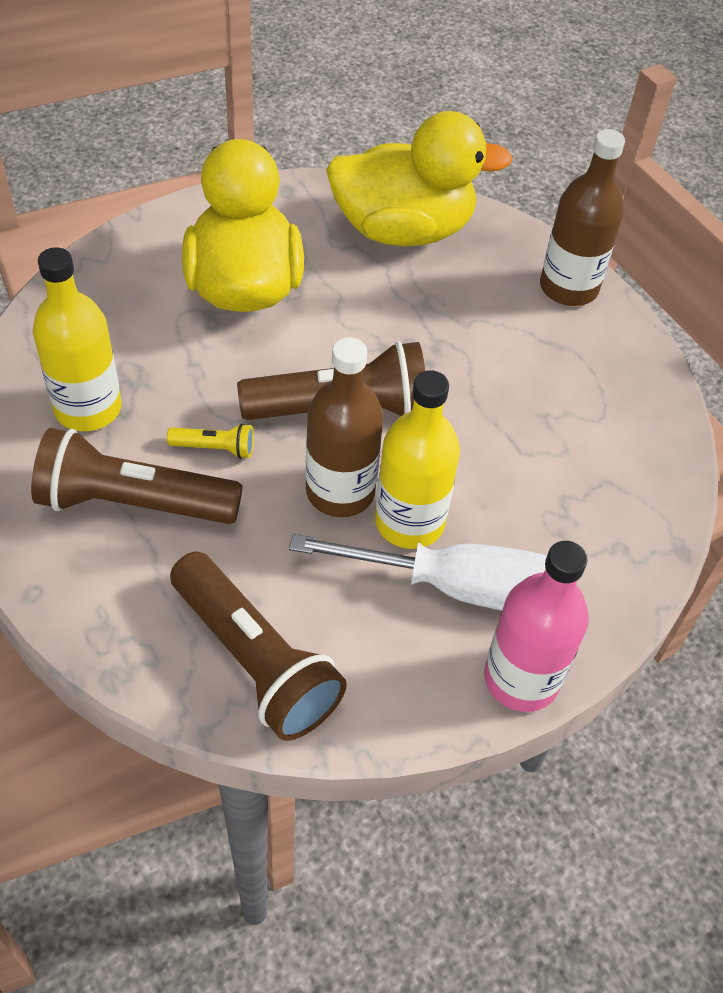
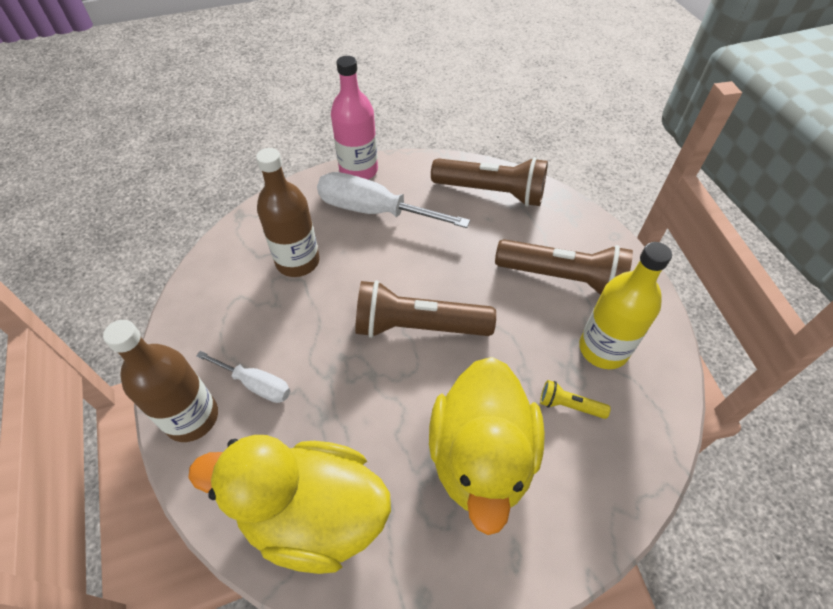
camera: 165 degrees left, 0 degrees up
yellow flashlight [167,423,254,459] -> yellow flashlight moved to [540,380,611,419]
brown flashlight [170,552,347,741] -> brown flashlight turned 135 degrees clockwise [431,157,548,206]
brown bottle [306,337,384,517] -> brown bottle moved to [256,148,320,277]
yellow bottle [375,370,460,549] -> none
none -> white screwdriver [196,351,290,403]

